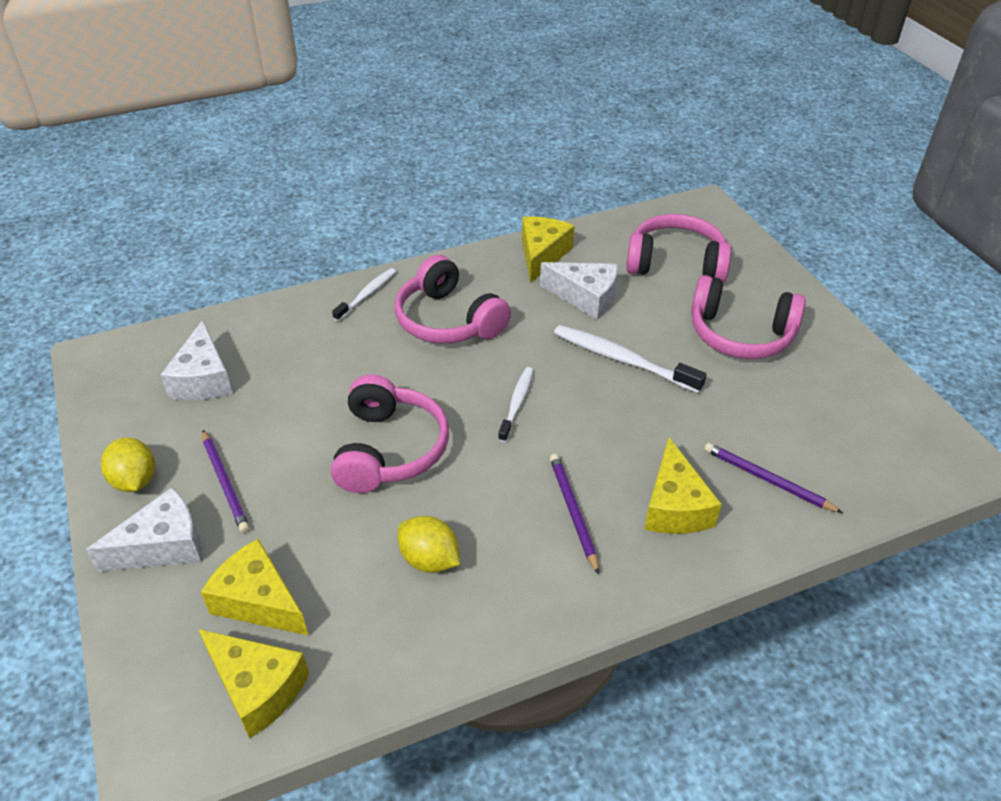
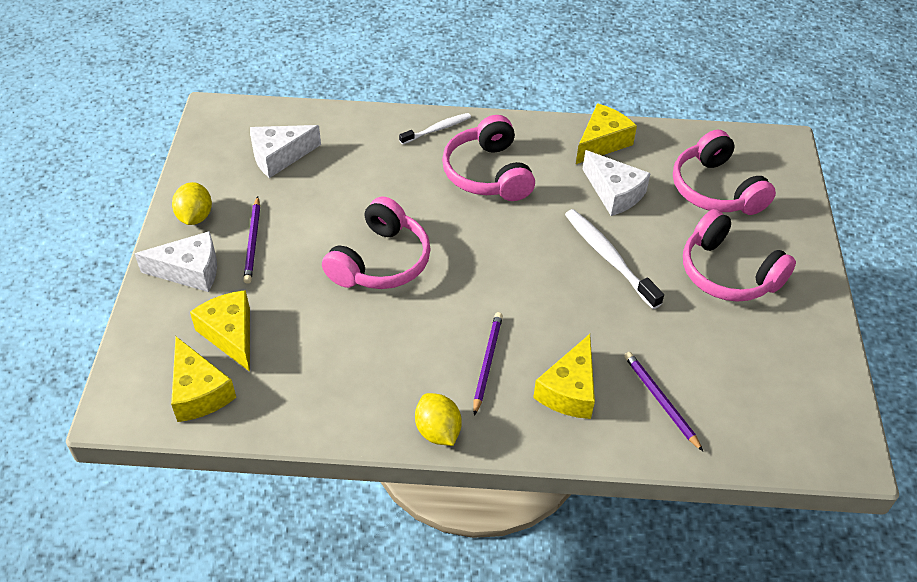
camera: 25 degrees right, 5 degrees up
white cheese [160,320,233,400] -> white cheese turned 45 degrees clockwise [250,125,321,178]
yellow lemon [398,516,460,573] -> yellow lemon moved to [415,393,462,446]
white toothbrush [498,367,533,442] -> none
pink headphones [626,214,731,283] -> pink headphones turned 150 degrees counterclockwise [673,130,776,215]

